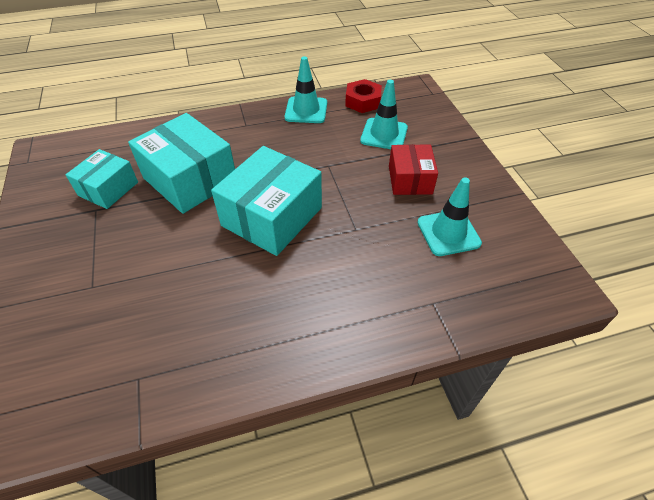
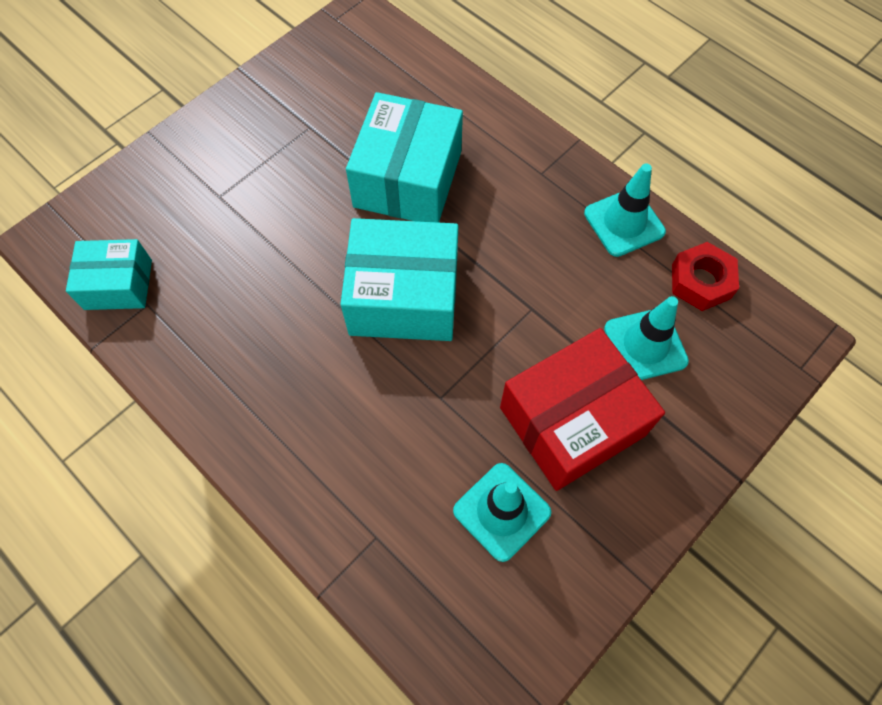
camera: 60 degrees right, 15 degrees up
turquoise box [66,149,138,209] -> turquoise box moved to [66,239,152,310]
red box [389,144,438,195] -> red box [500,328,665,491], size x1.67

